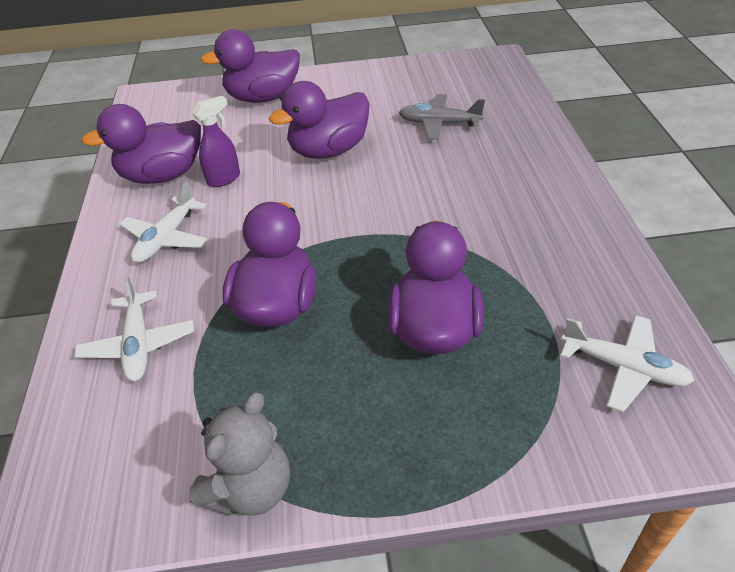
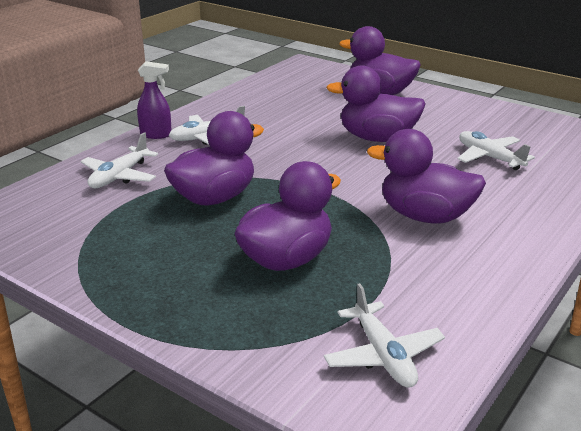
camera: 40 degrees right, 15 degrees down
purple duck [82,104,201,184] -> purple duck moved to [367,129,486,223]
grey teddy bear [189,392,290,516] -> none
purple spray bottle [192,96,240,187] -> purple spray bottle moved to [137,61,171,139]
grey plane [399,94,485,140] -> white plane [458,131,535,170]

